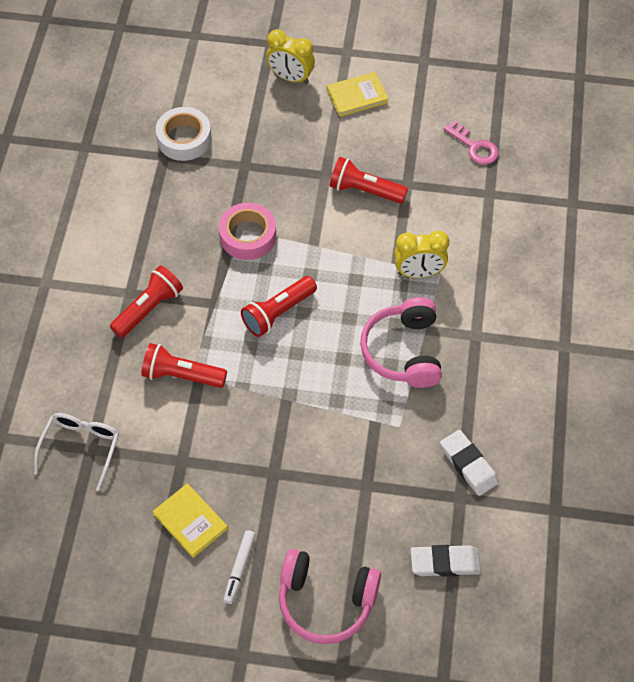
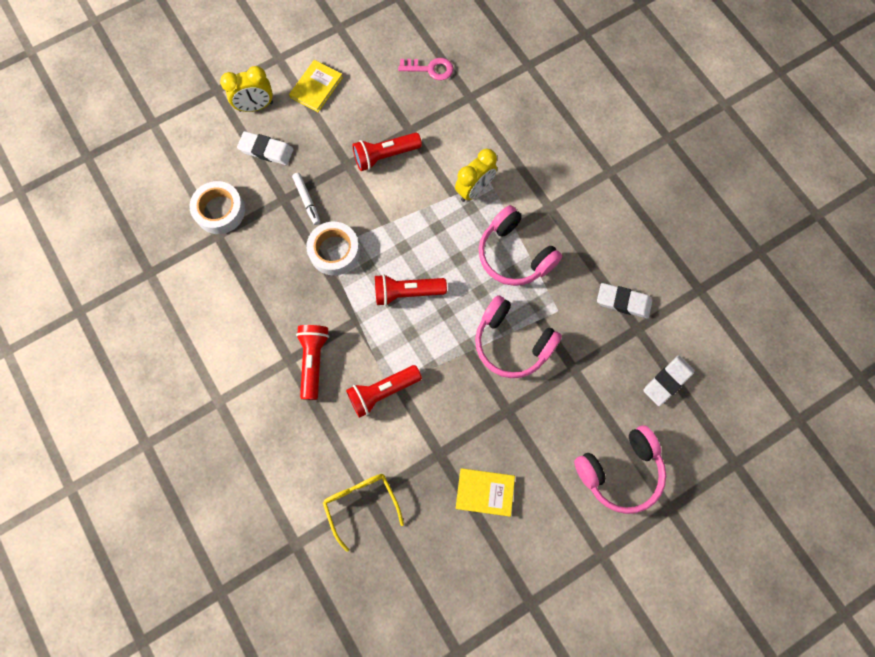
camera: 40 degrees left, 15 degrees up
white glasses [34,413,119,491] -> yellow glasses [323,474,404,552]
pink tape [219,203,276,260] -> white tape [306,222,360,275]
white marker [224,530,256,604] -> white marker moved to [292,173,320,225]
red flashlight [241,276,317,337] -> red flashlight turned 75 degrees clockwise [375,274,447,306]
none -> white eraser [237,131,293,165]
none -> pink headphones [475,295,562,378]

